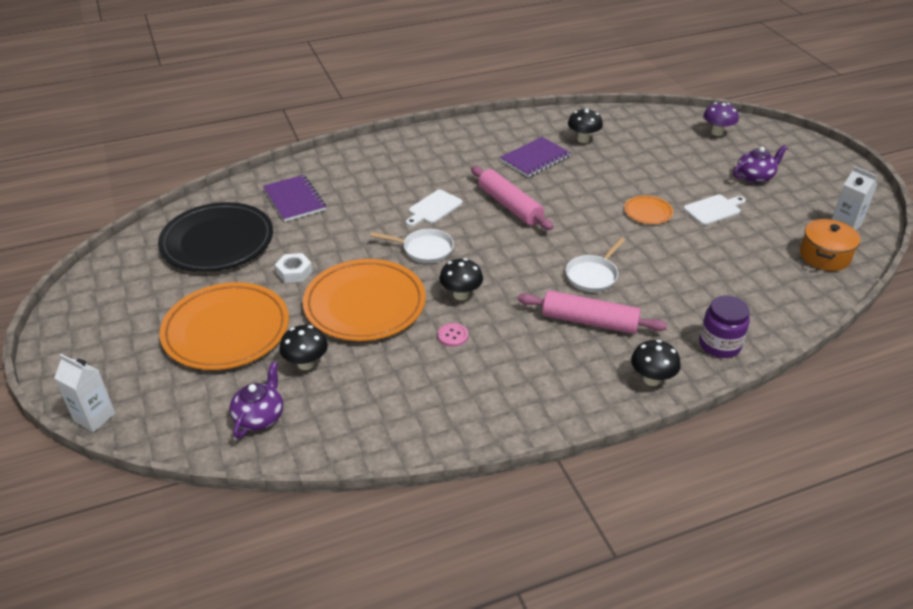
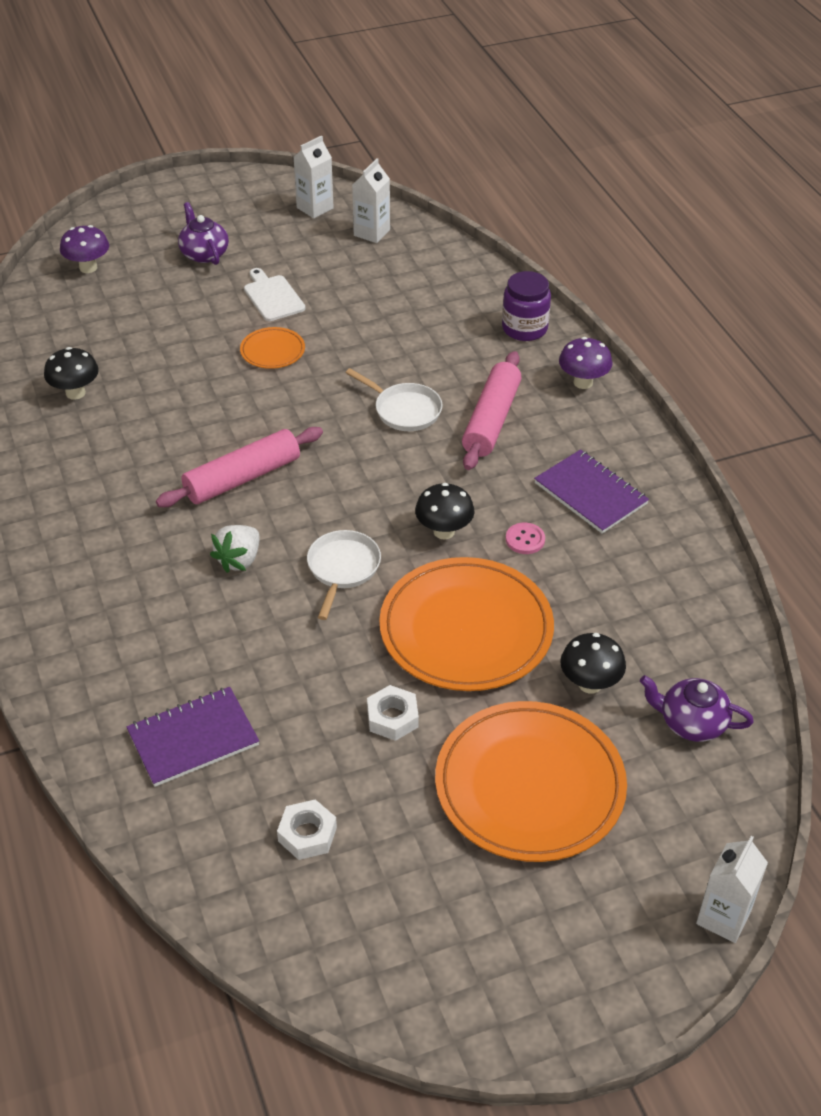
camera: 90 degrees left, 5 degrees up
black plate [158,202,273,272] -> white nut [277,799,337,860]
white cutting board [406,190,463,227] -> white strawberry [210,525,260,573]
purple notebook [500,137,571,178] -> purple notebook moved to [534,449,649,534]
black mushroom [631,340,681,386] -> purple mushroom [559,337,612,389]
orange pot [800,219,860,271] -> white carton [352,158,390,243]

